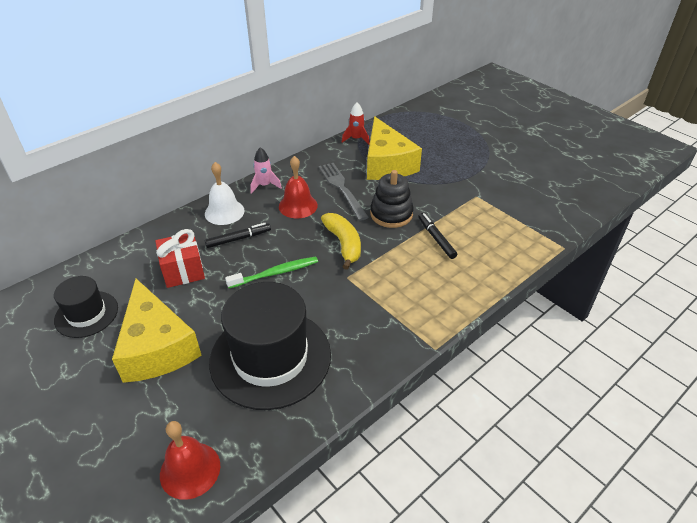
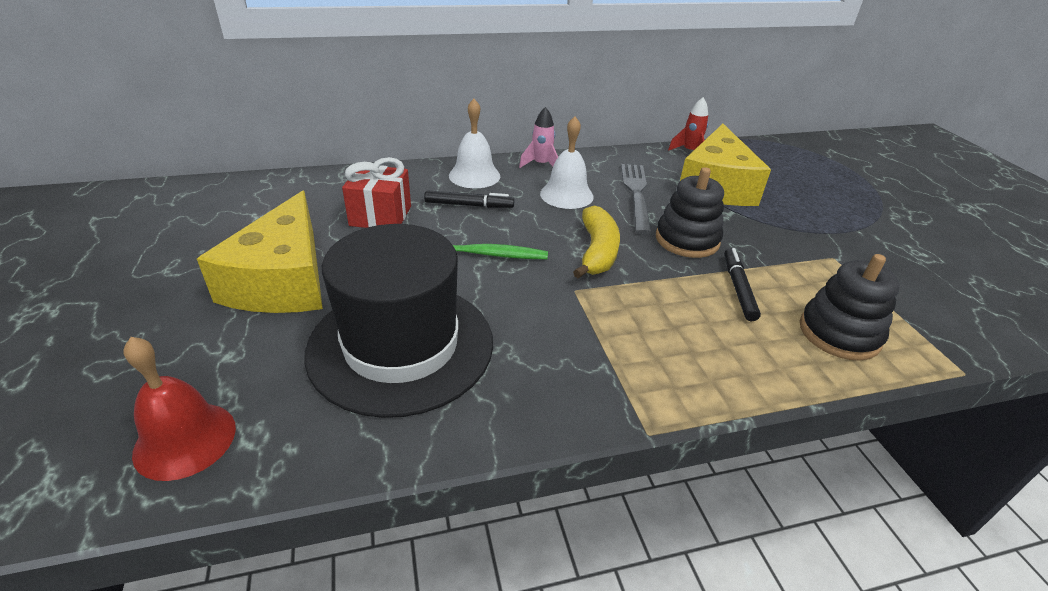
camera: 25 degrees right, 5 degrees down
black hat [54,276,118,338] -> none
red bell [279,156,318,218] -> white bell [540,116,594,209]
none -> black stacking toy [800,254,900,361]

